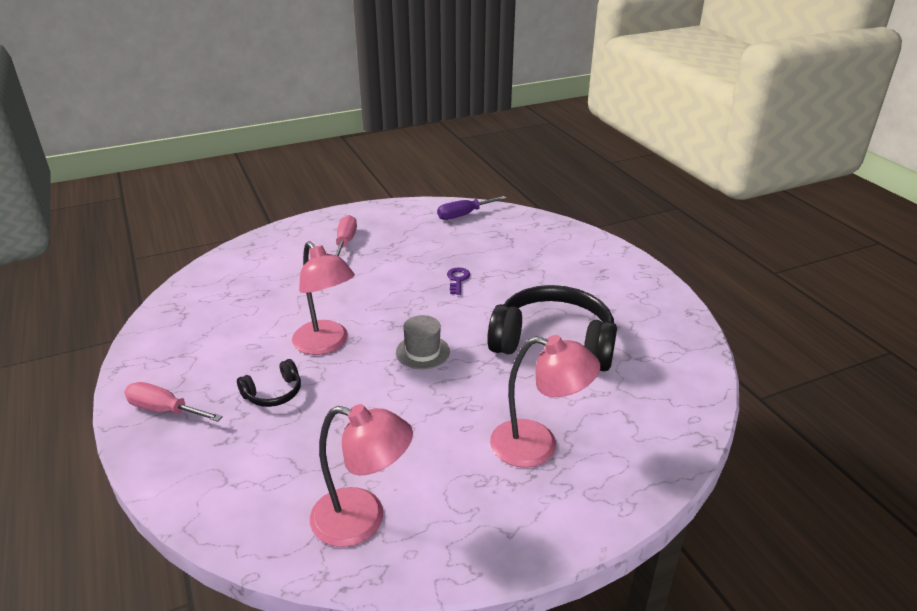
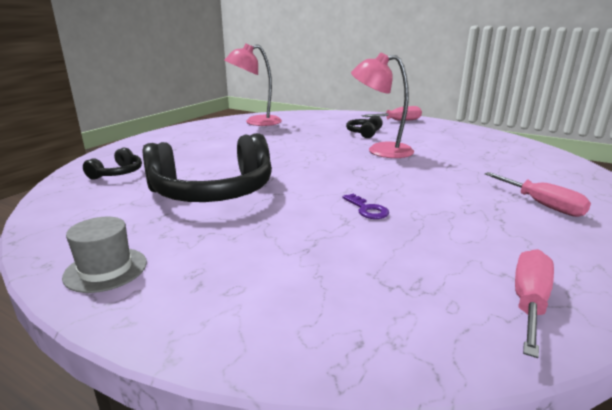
camera: 145 degrees right, 10 degrees down
grey hat [396,315,450,369] -> grey hat moved to [62,217,147,293]
purple screwdriver [437,196,506,220] -> pink screwdriver [515,249,554,358]
pink lamp [490,335,600,468] -> none
none -> black headphones [83,148,142,180]

